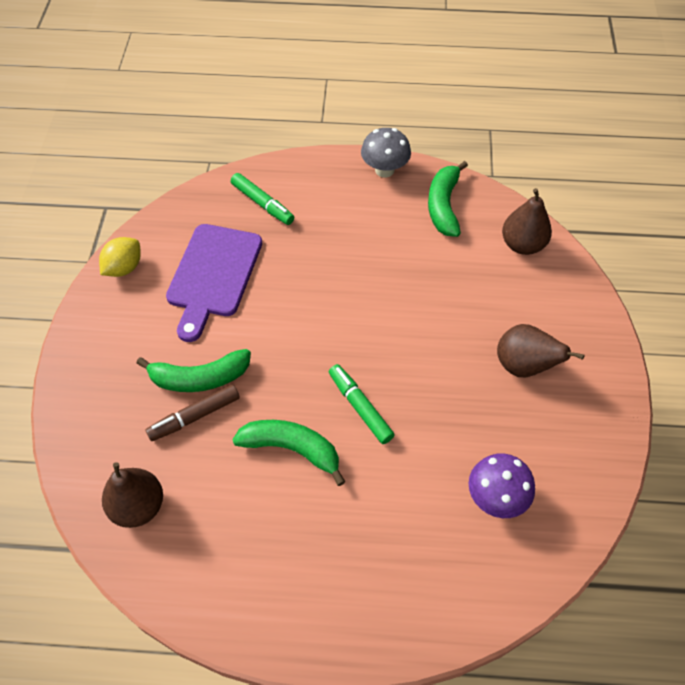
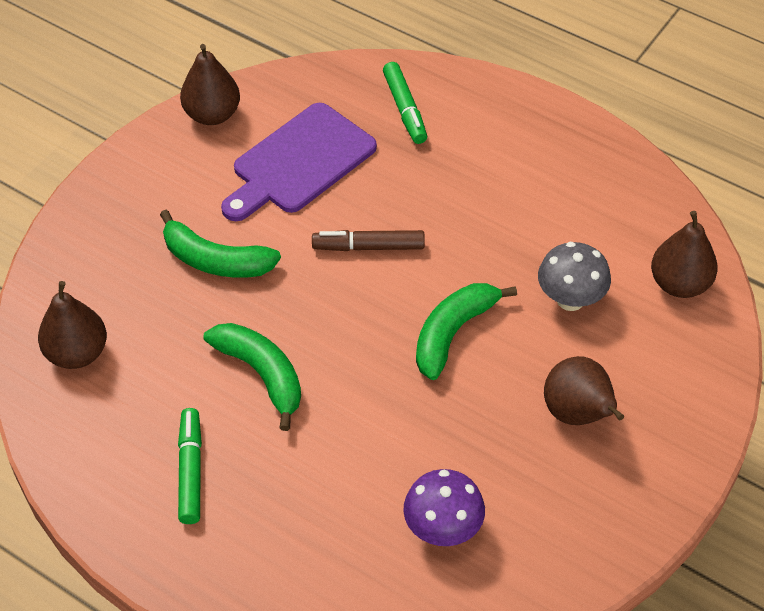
camera: 30 degrees right, 5 degrees down
yellow lemon [99,237,141,277] -> brown pear [180,44,240,125]
brown marker [145,384,240,441] -> brown marker moved to [312,230,425,251]
green marker [329,364,395,444] -> green marker moved to [178,408,202,524]
grey mushroom [361,128,411,177] -> grey mushroom moved to [538,242,611,311]
green banana [428,161,468,237] -> green banana moved to [416,283,517,380]

